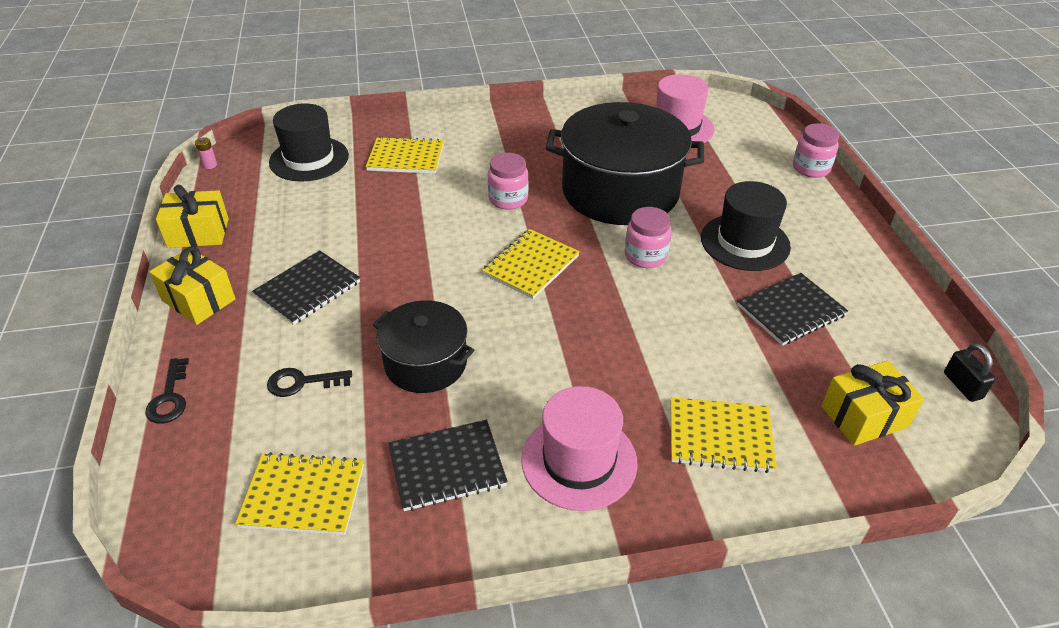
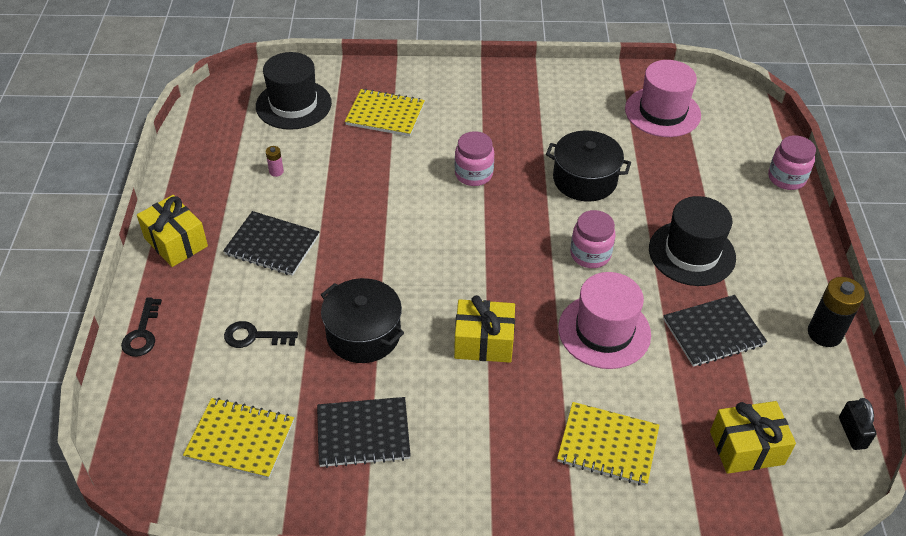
camera: 10 degrees right, 5 degrees up
yellow gift [156,185,229,248] -> yellow gift moved to [454,295,515,363]
pink battery [195,137,217,169] -> pink battery moved to [266,146,284,177]
black notebook [252,250,360,325] -> black notebook turned 60 degrees clockwise [223,211,319,276]
yellow notebook [482,229,580,299] -> none
pink hat [521,386,637,511] -> pink hat moved to [558,272,651,369]
black pot [546,102,704,225] -> black pot [546,130,631,202], size x0.56
none -> black battery [808,277,865,347]

